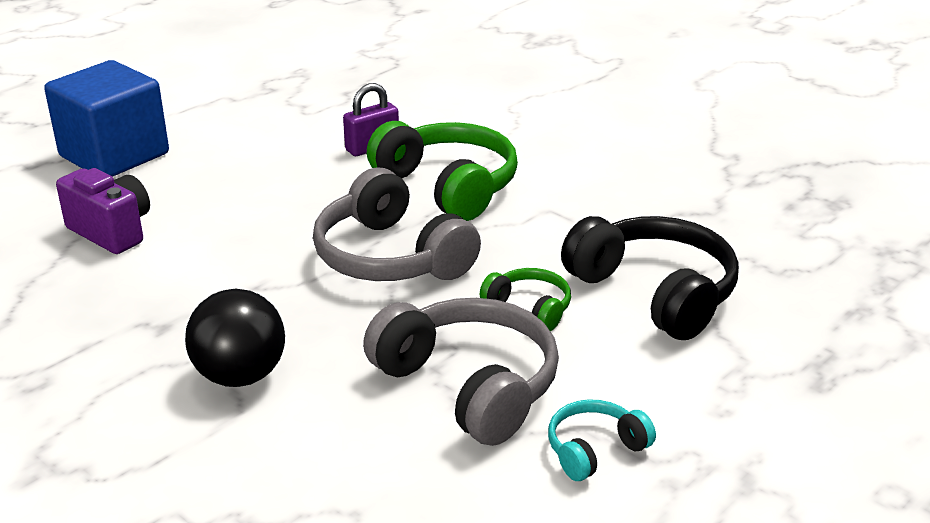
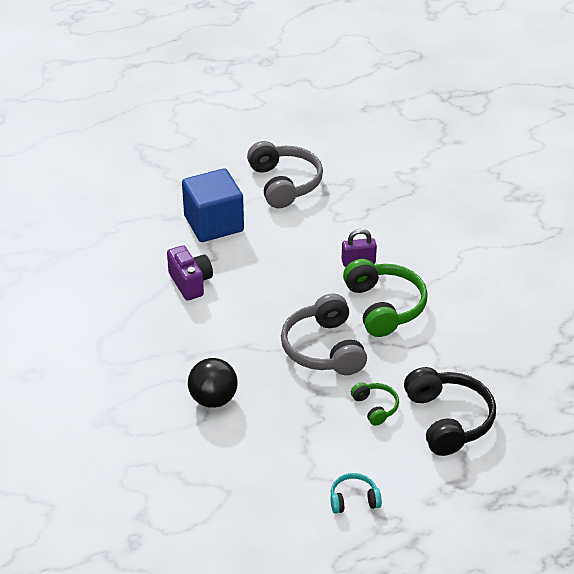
camera: 25 degrees right, 10 degrees up
grey headphones [363,298,559,446] -> grey headphones moved to [247,141,323,208]

